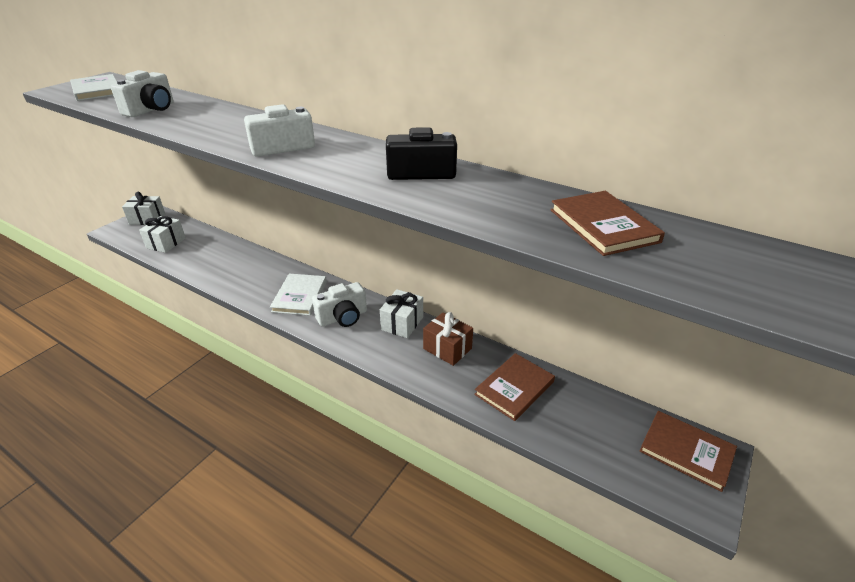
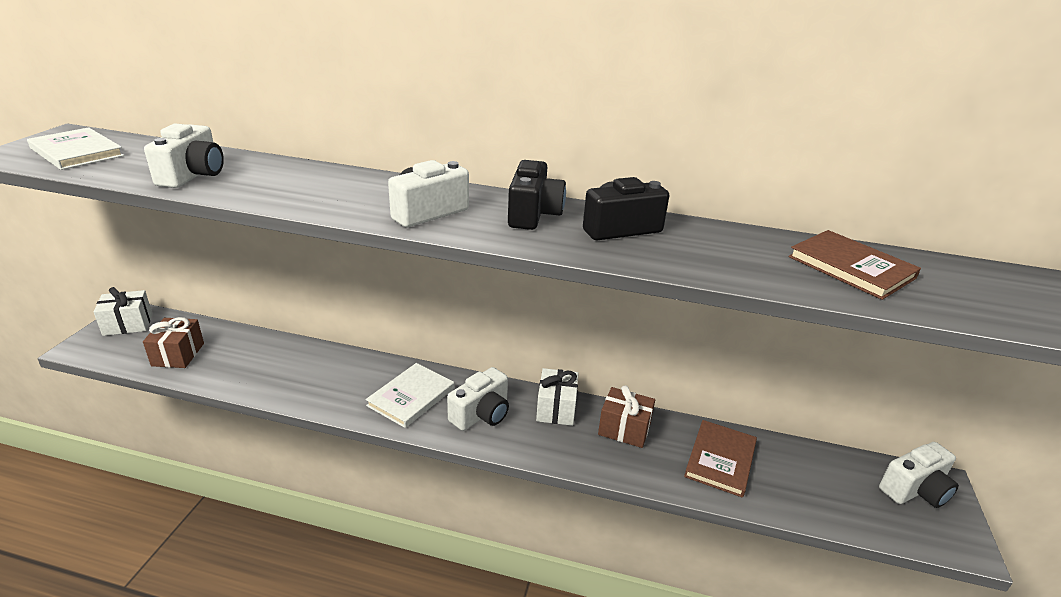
camera: 20 degrees left, 5 degrees down
white gift [139,216,186,253] -> brown gift [143,317,204,368]
white book [270,274,327,316] -> white book turned 45 degrees clockwise [366,363,454,428]
brown book [639,411,737,492] -> white camera [879,442,959,508]
none -> black camera [508,160,566,230]

